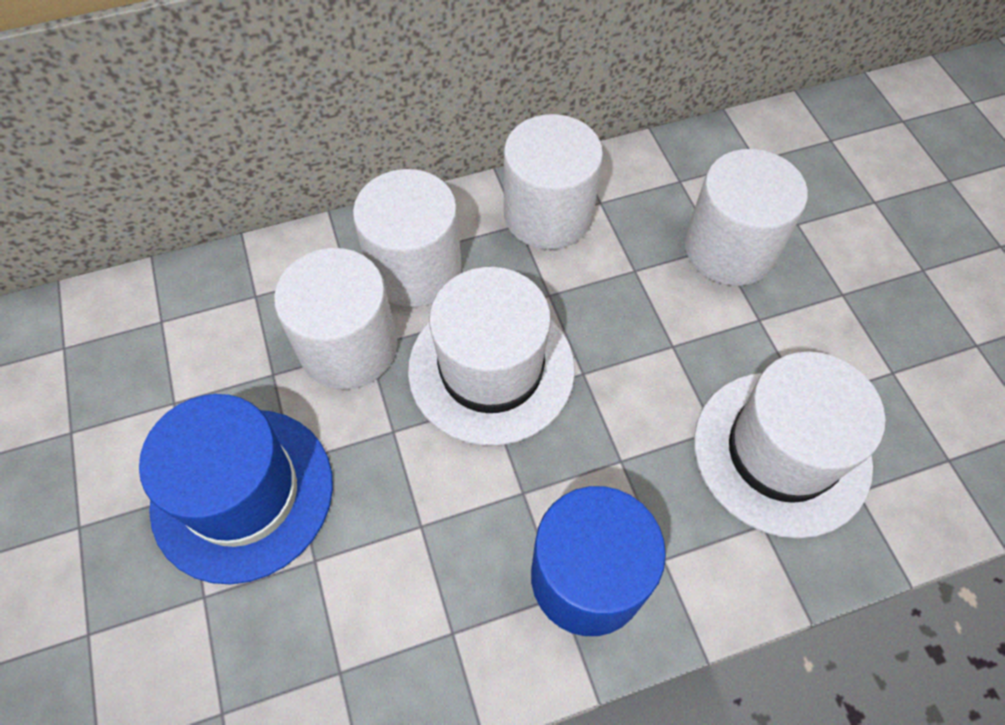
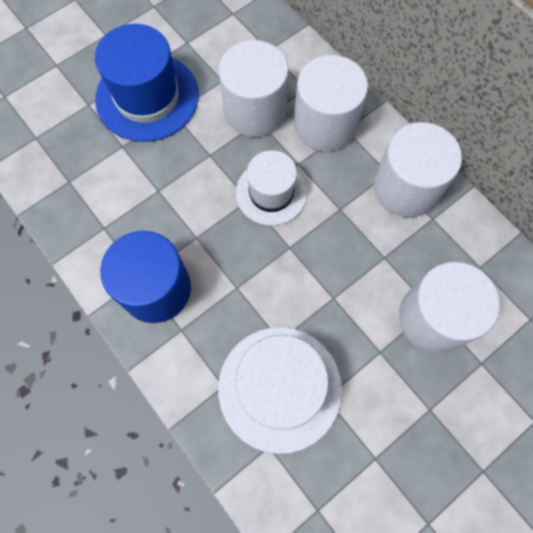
camera: 70 degrees right, 10 degrees up
white hat [408,267,575,446] -> white hat [236,150,307,226], size x0.65

